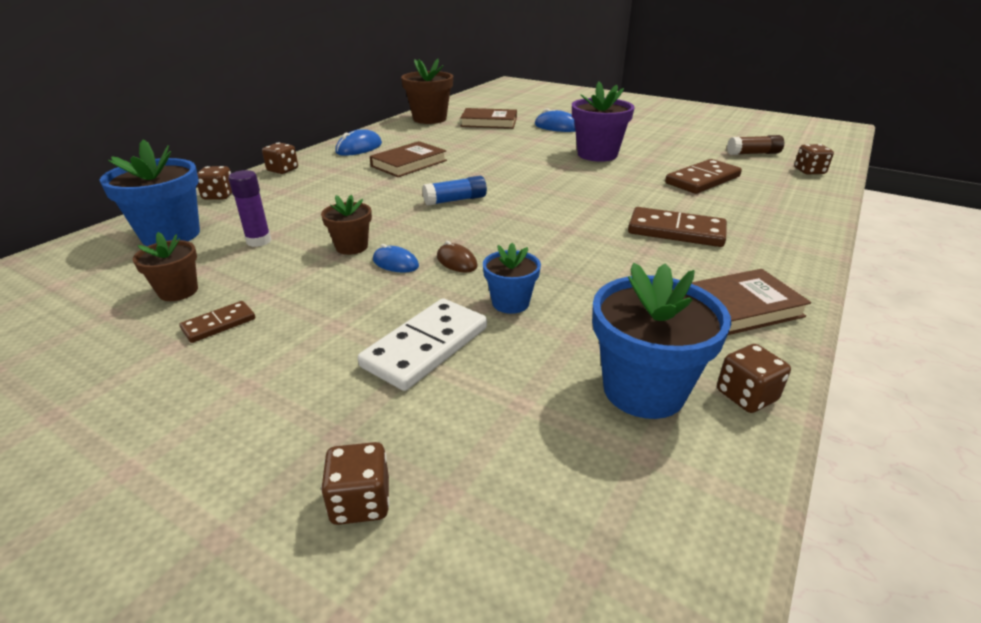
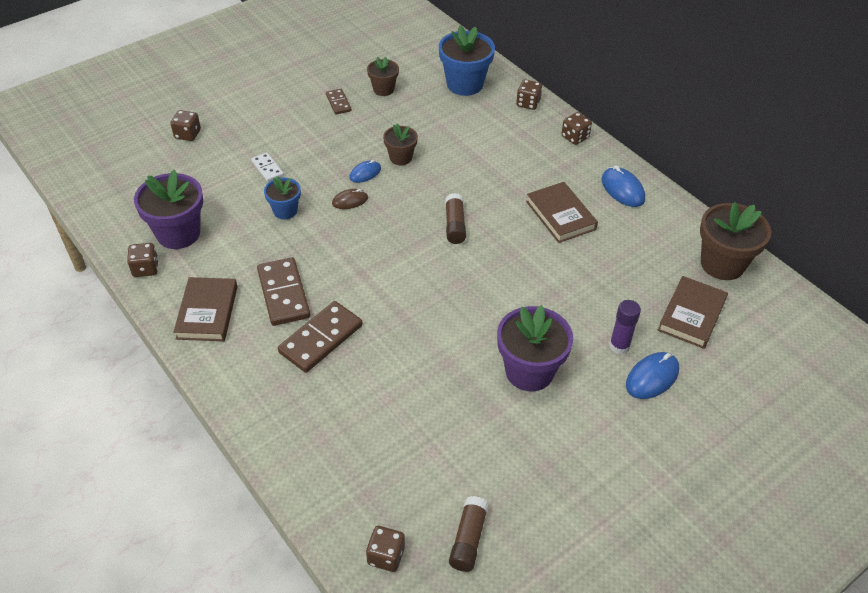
camera: 110 degrees right, 15 degrees up
purple glue stick [228,170,271,247] -> purple glue stick moved to [609,300,641,354]
white domino [358,298,487,391] -> white domino [251,153,284,182], size x0.54
blue glue stick [422,176,487,206] -> brown glue stick [445,193,466,244]
blue flower pot [592,263,731,419] -> purple flower pot [134,170,203,249]
brown domino [665,159,742,194] -> brown domino moved to [257,257,310,326]

